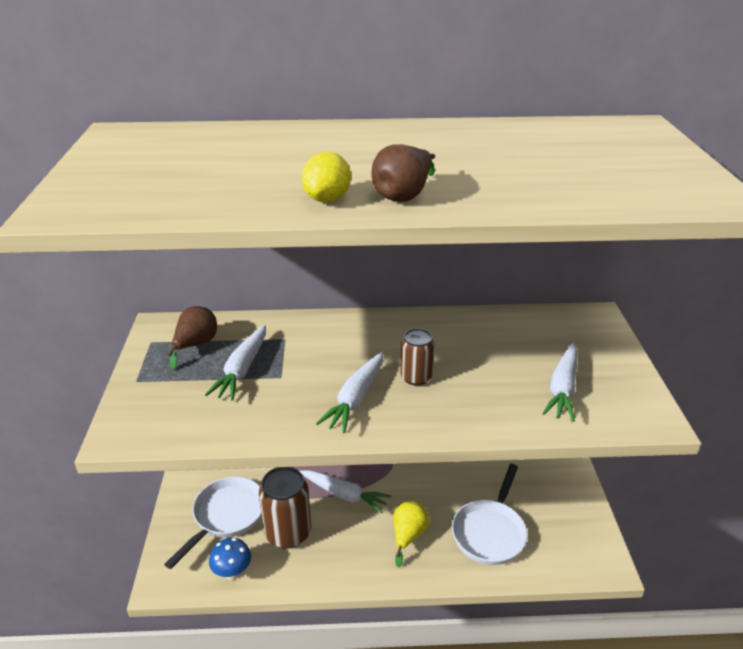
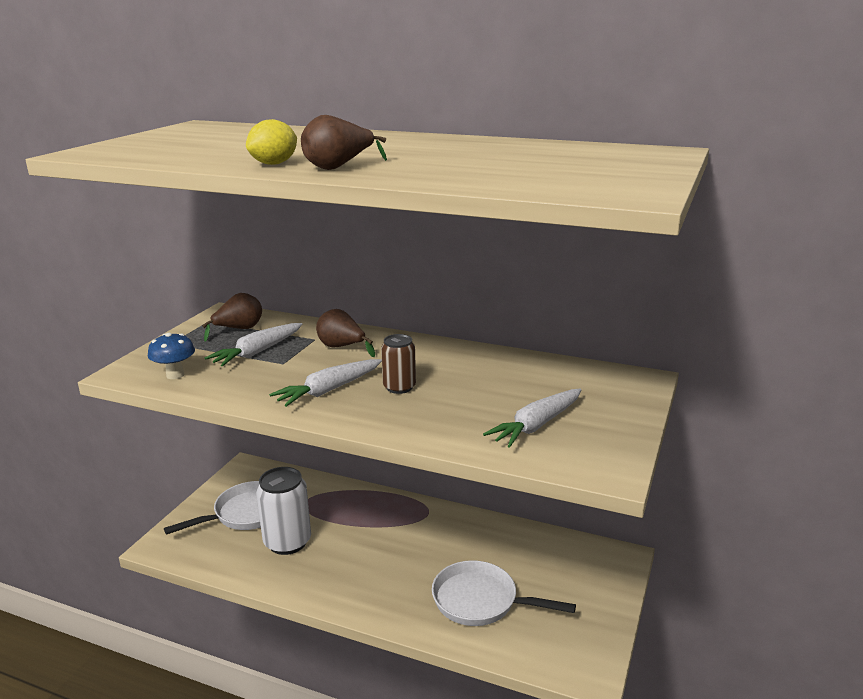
camera: 25 degrees right, 10 degrees down
blue mushroom [209,538,251,580] -> blue mushroom moved to [148,333,195,379]
brown can [259,467,311,549] -> white can [256,467,311,555]
white carrot [300,470,391,513] -> none
yellow pear [394,501,429,568] -> none
white pan [452,464,527,565] -> white pan turned 60 degrees clockwise [432,560,576,626]
none -> brown pear [316,309,375,357]

